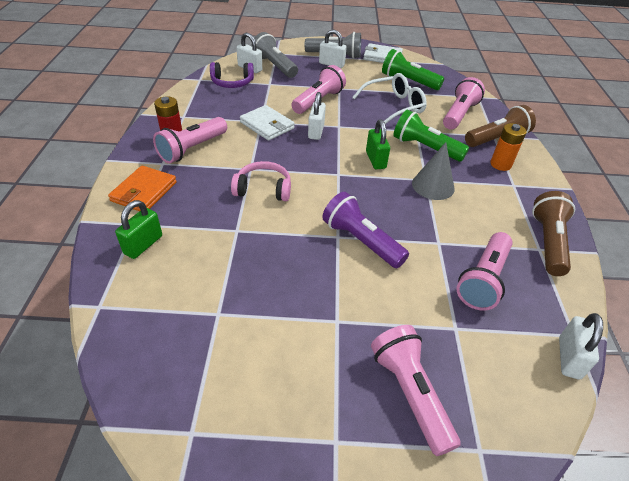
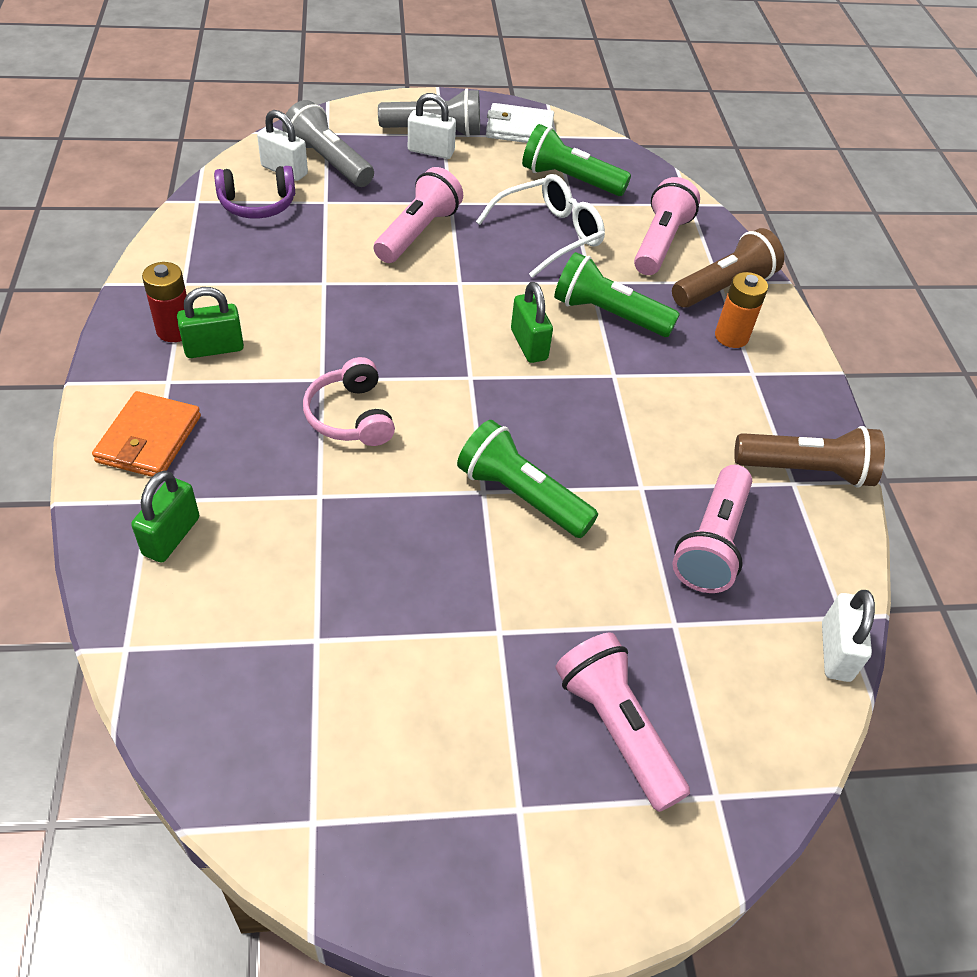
camera: 10 degrees left, 5 degrees up
pink flashlight [153,117,227,163] -> green padlock [177,287,244,358]
pink headphones [231,161,291,201] -> pink headphones turned 105 degrees counterclockwise [303,357,395,446]
white wallet [240,105,295,141] -> none
white padlock [308,92,326,140] -> none
purple flashlight [322,192,409,268] -> green flashlight [457,420,598,538]
grey cone [412,142,455,200] -> none
brown flashlight [532,191,575,276] -> brown flashlight turned 90 degrees clockwise [734,426,885,488]

